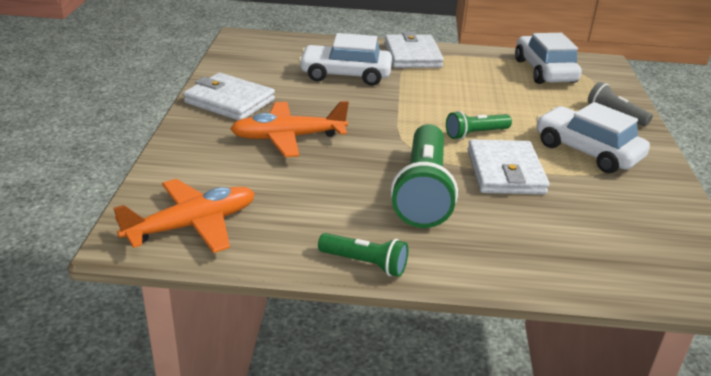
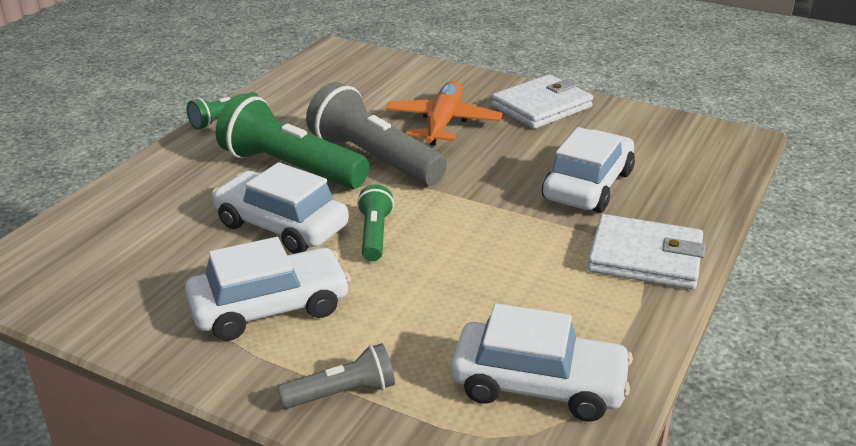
camera: 115 degrees right, 0 degrees up
orange plane [113,179,255,253] -> none
white wallet [467,139,549,194] -> white car [212,162,349,254]
none -> grey flashlight [306,82,447,186]

